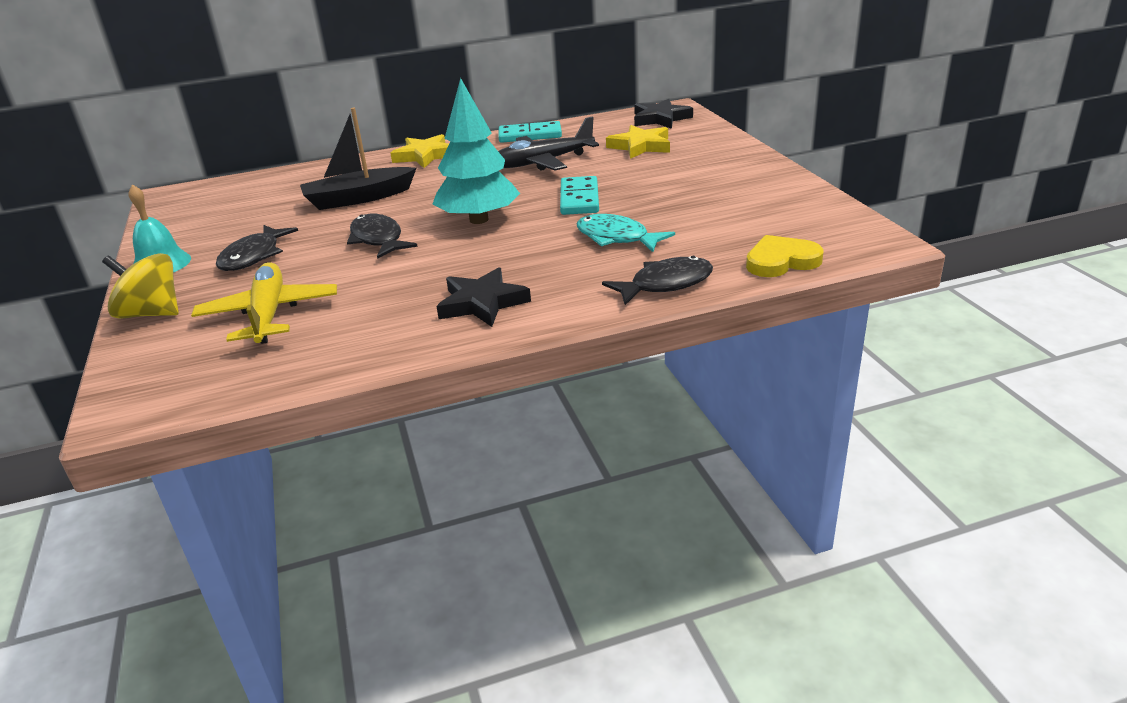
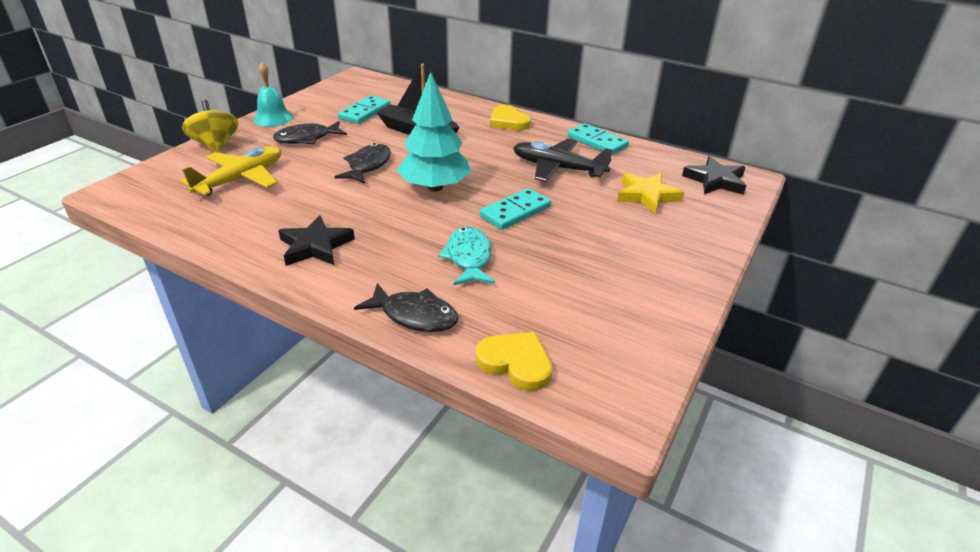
camera: 45 degrees right, 5 degrees up
yellow star [390,134,449,168] -> yellow heart [490,105,531,130]
none -> turquoise domino [338,95,391,124]

